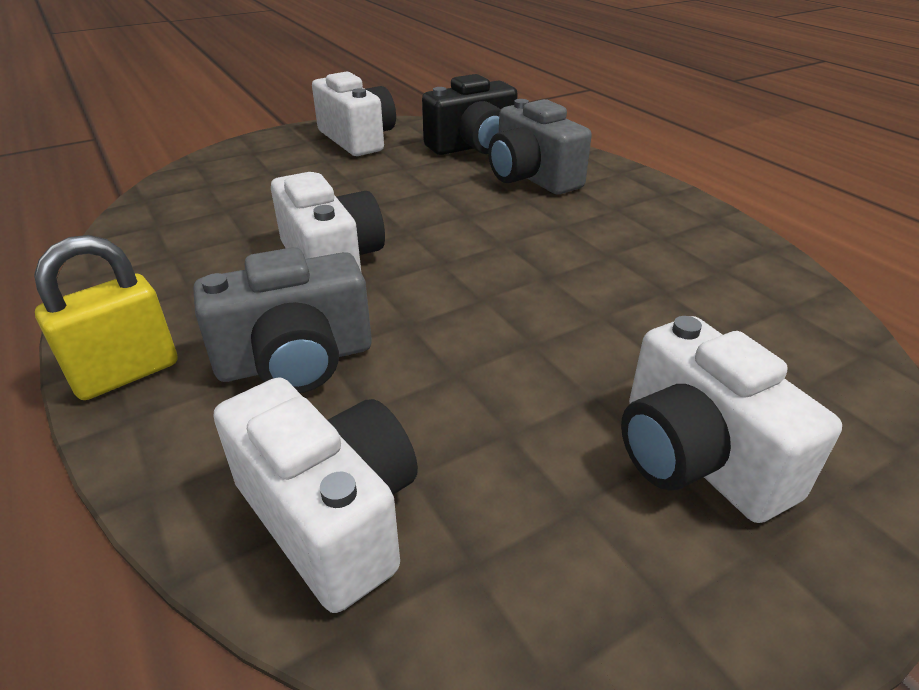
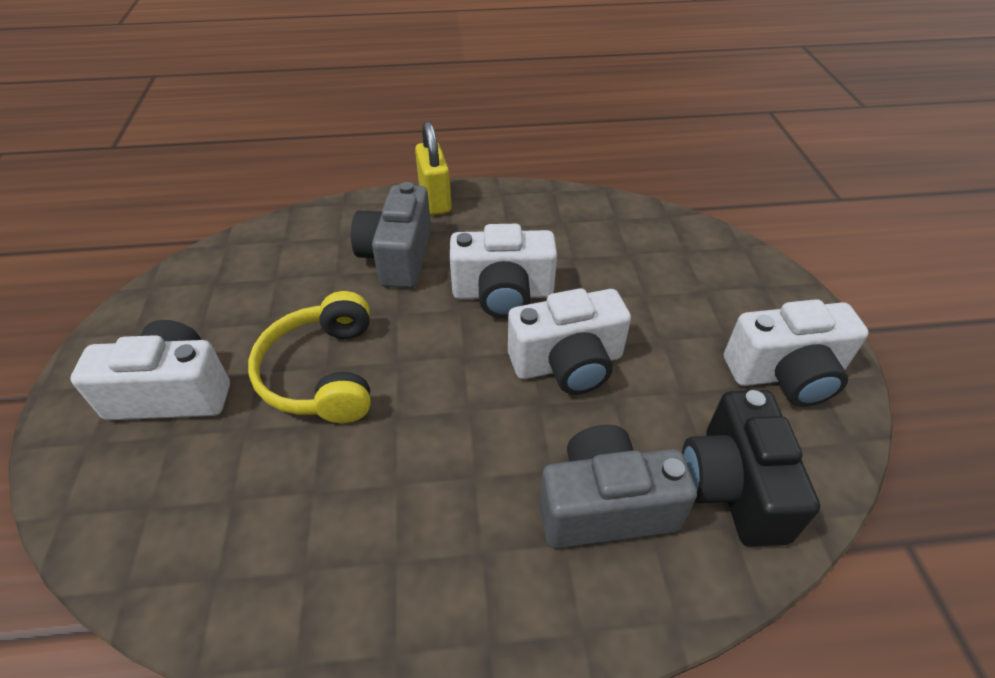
camera: 115 degrees right, 10 degrees up
white camera [214,377,418,613] -> white camera moved to [508,288,631,394]
none -> yellow headphones [248,291,371,423]

